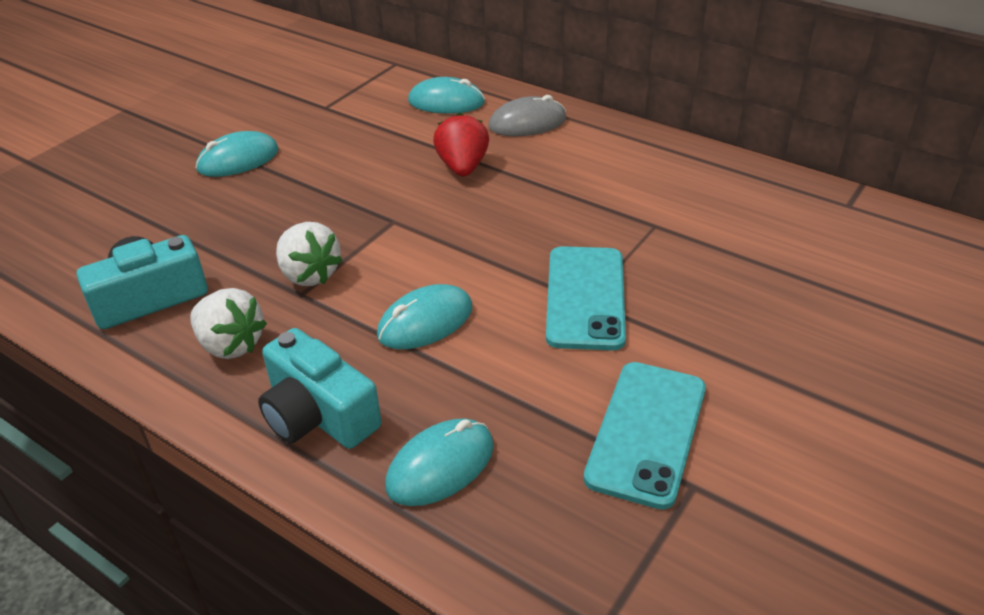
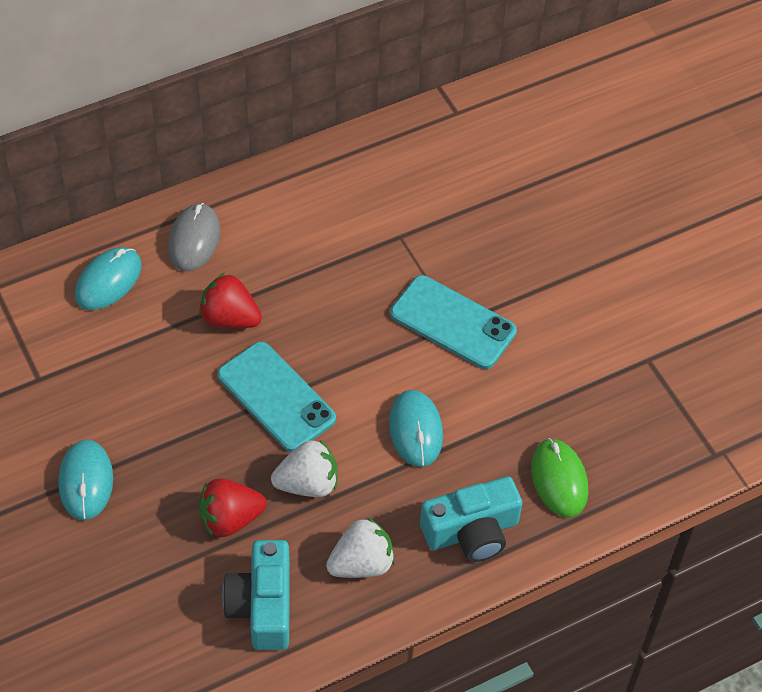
camera: 65 degrees left, 15 degrees up
turquoise mouse [385,418,494,506] -> green mouse [531,438,589,517]
turquoise phone [584,362,706,510] -> turquoise phone moved to [218,342,336,452]
none -> red strawberry [199,478,267,537]

